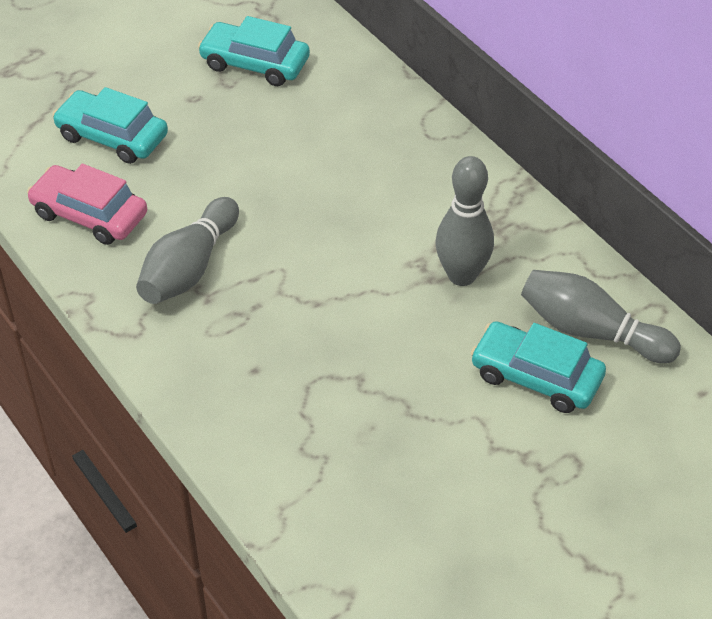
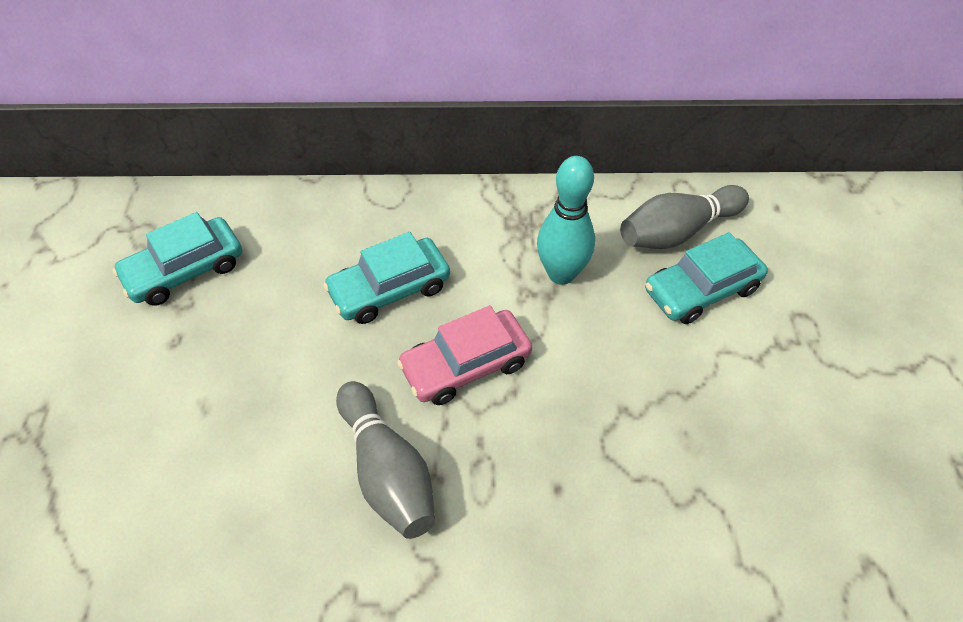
camera: 55 degrees left, 5 degrees up
pink car [27,164,147,245] -> pink car moved to [397,305,532,405]
turquoise car [53,87,168,164] -> turquoise car moved to [323,232,450,324]
grey bowling pin [435,156,494,286] -> turquoise bowling pin [537,156,595,285]

